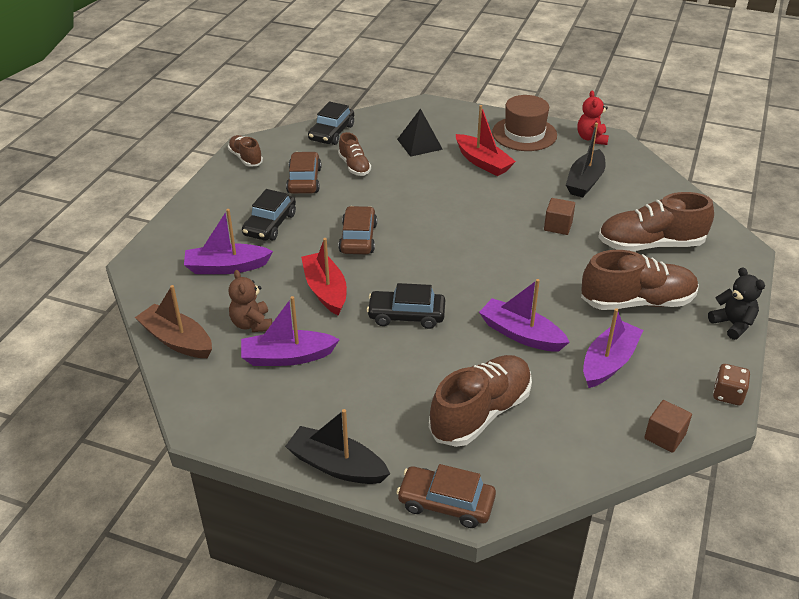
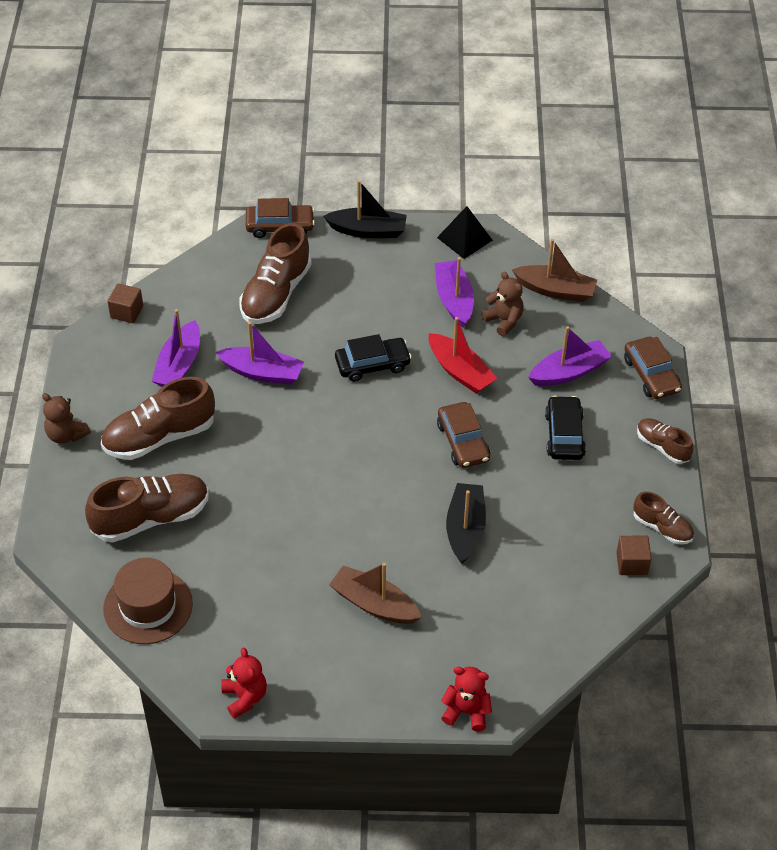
camera: 160 degrees right, 10 degrees up
purple boat [241,296,340,366] -> purple boat turned 75 degrees counterclockwise [435,257,474,328]
brown car [286,152,321,194] -> brown car moved to [624,337,682,399]
black car [308,101,354,145] -> none
brown shoe [338,132,371,176] -> brown shoe moved to [637,418,693,464]
black pyramid [397,108,443,157] -> black pyramid moved to [437,206,493,259]
red boat [456,105,516,176] -> brown boat [329,563,422,624]
brown hat [492,95,557,151] -> brown hat moved to [103,558,193,644]
brown cube [544,198,575,235] -> brown cube moved to [616,535,652,575]
black boat [566,123,606,197] -> black boat moved to [446,483,486,564]
black teddy bear [708,267,765,340] -> brown teddy bear [42,393,91,444]
brown dice [713,364,750,405] -> none
none -> red teddy bear [441,667,492,731]

